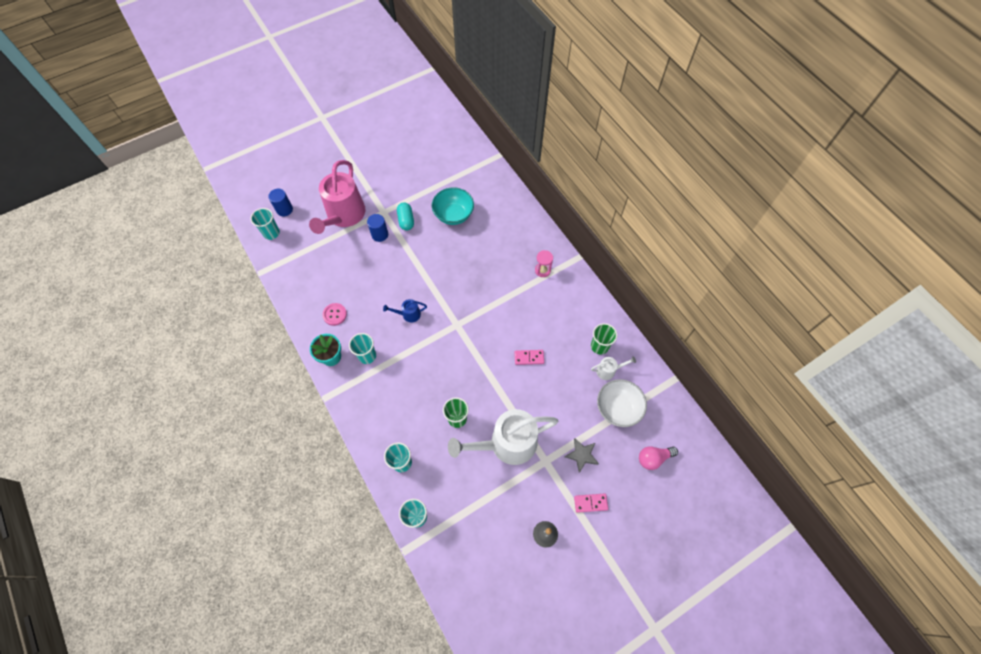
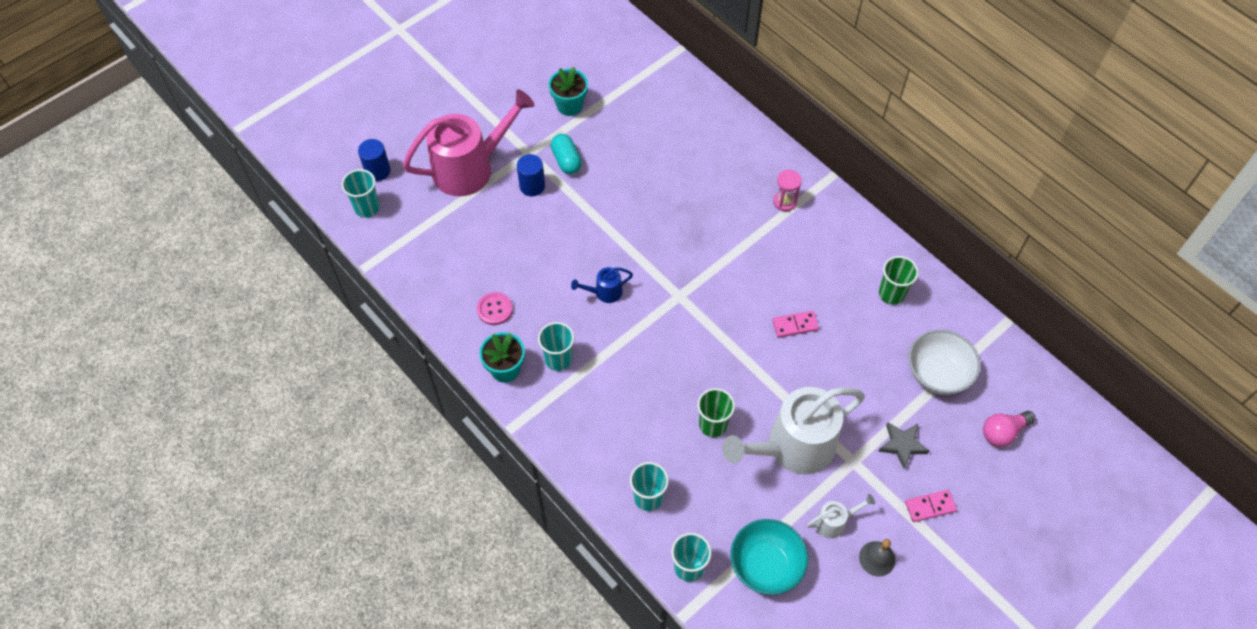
camera: 10 degrees left, 5 degrees down
pink watering can [309,160,365,234] -> pink watering can turned 120 degrees counterclockwise [403,89,535,196]
turquoise bowl [432,187,474,225] -> turquoise bowl moved to [730,519,808,595]
white watering can [591,356,636,380] -> white watering can moved to [807,494,875,538]
none -> turquoise flower pot [549,67,588,116]

